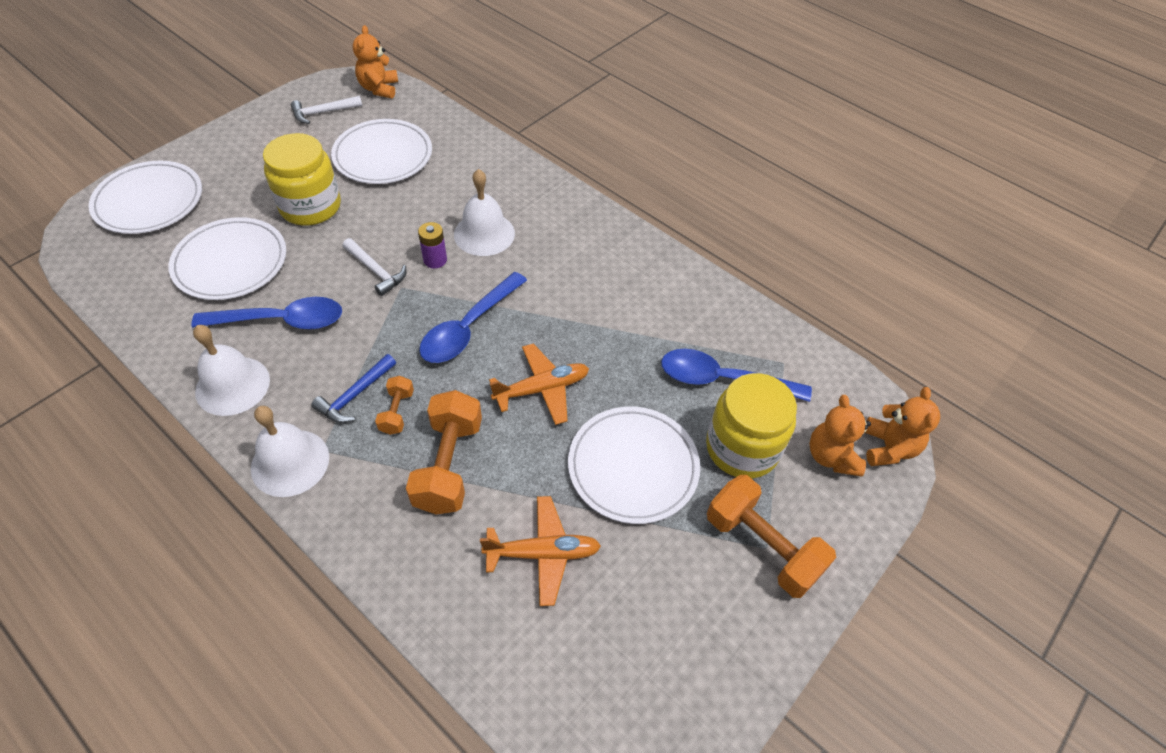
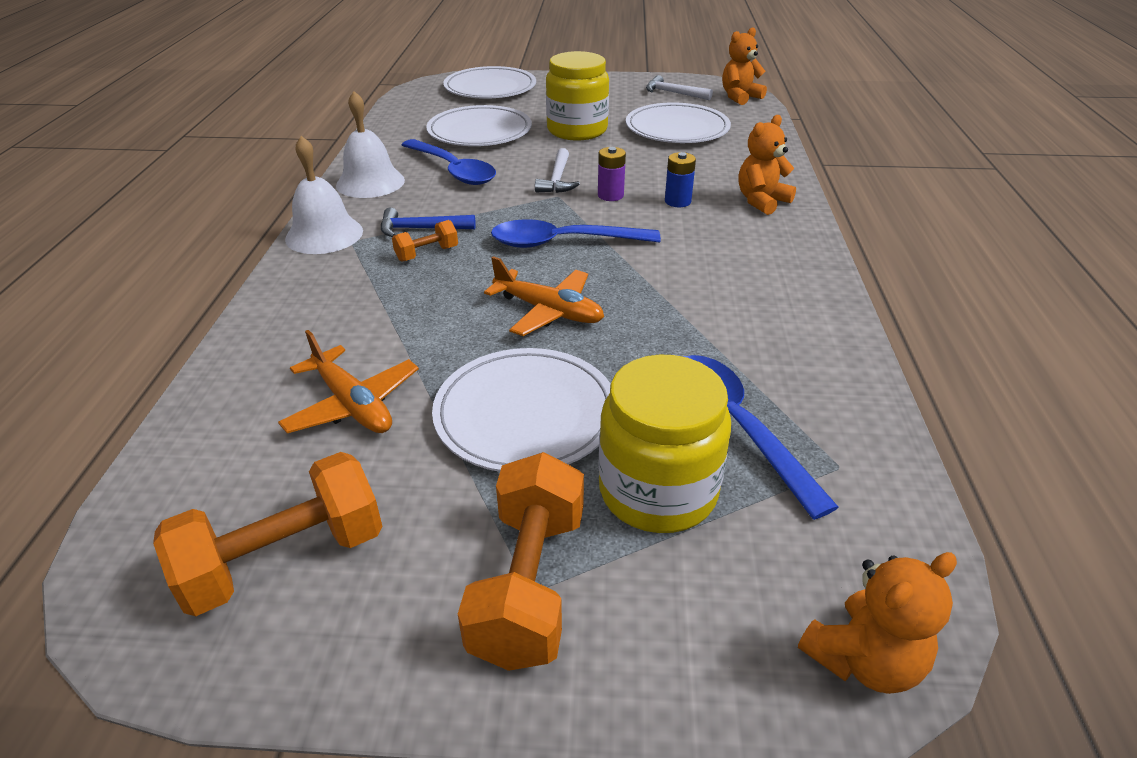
camera: 55 degrees right, 15 degrees down
orange dumbbell [406,390,482,514] -> orange dumbbell moved to [153,452,382,616]
white bell [454,169,515,256] -> blue battery [665,152,696,207]
orange teddy bear [809,395,871,477] -> orange teddy bear moved to [738,115,796,215]

